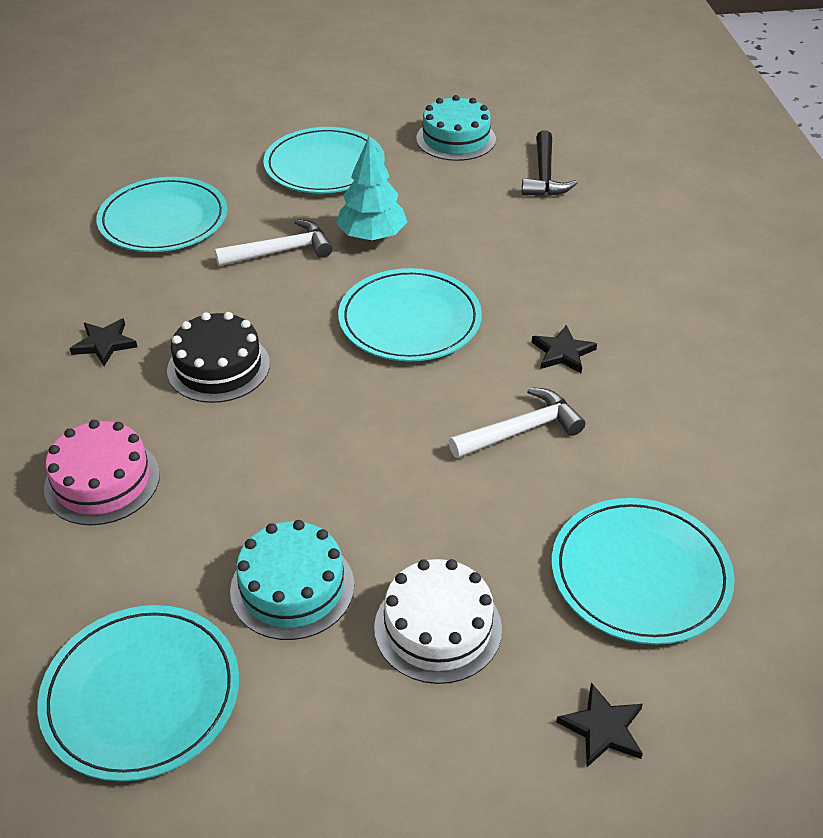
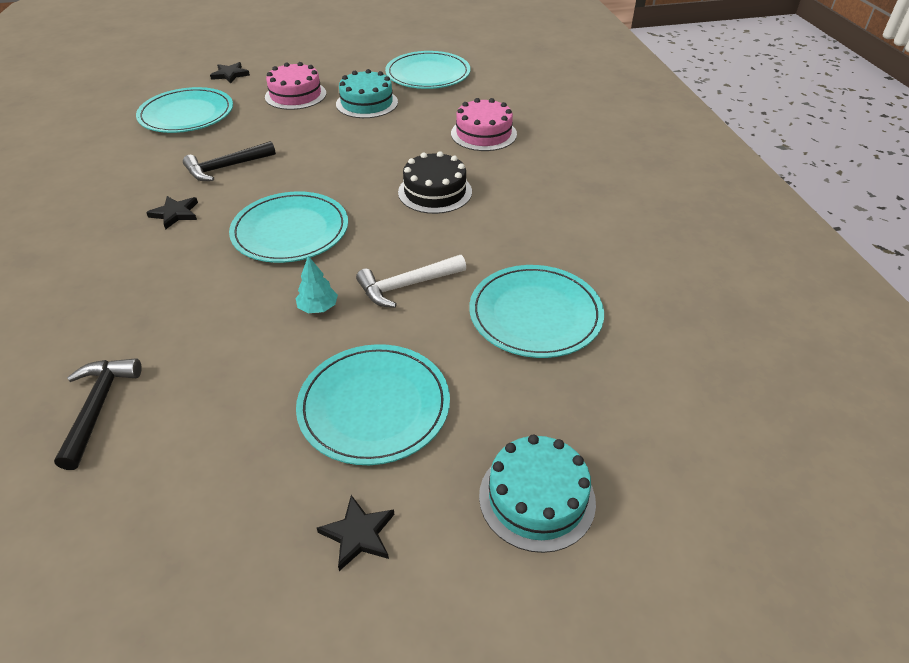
camera: 175 degrees right, 0 degrees up
black star [70,318,137,366] -> black star moved to [317,495,394,571]
turquoise tree [336,136,407,241] -> turquoise tree [296,256,338,313], size x0.59
white cake [374,559,502,684] -> pink cake [265,62,326,110]
turquoise cake [416,95,496,161] -> turquoise cake moved to [479,435,596,553]
white hammer [449,387,585,458] -> black hammer [183,141,276,181]

